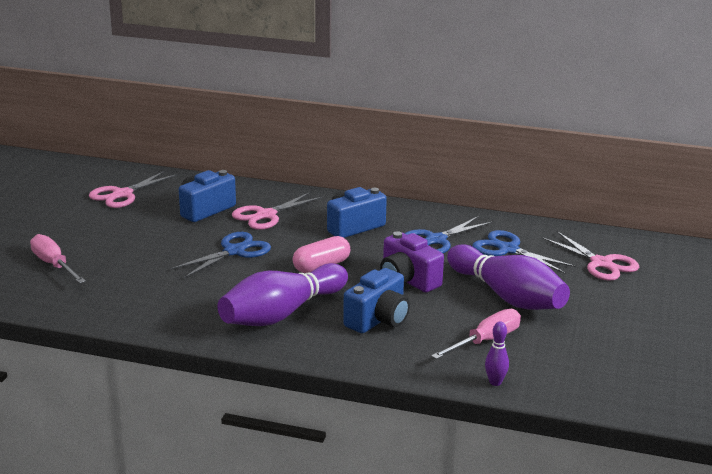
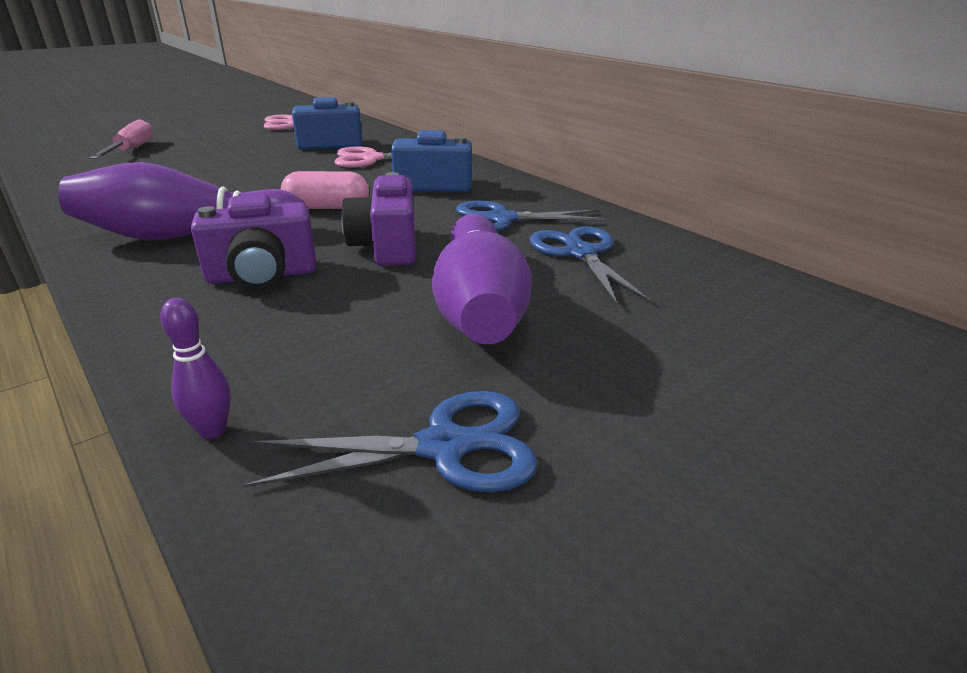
camera: 35 degrees right, 5 degrees up
blue scissors [170,232,271,278] -> blue scissors moved to [242,391,538,492]
blue camera [343,268,410,333] -> purple camera [191,194,317,289]
pink screwdriver [431,309,521,359] -> none
pink scissors [542,231,639,281] -> none

